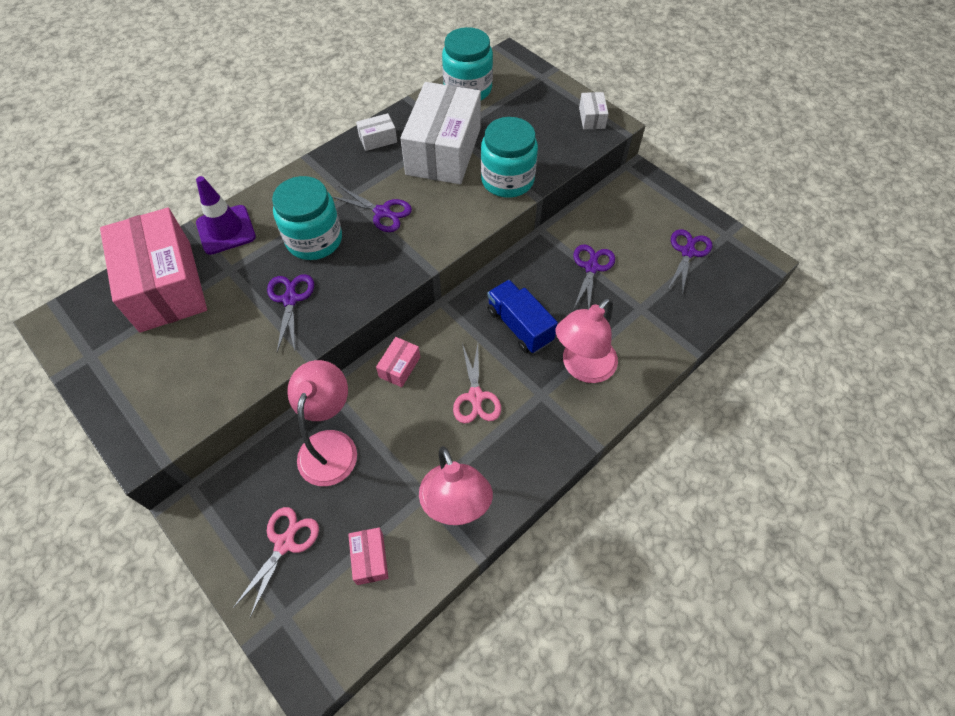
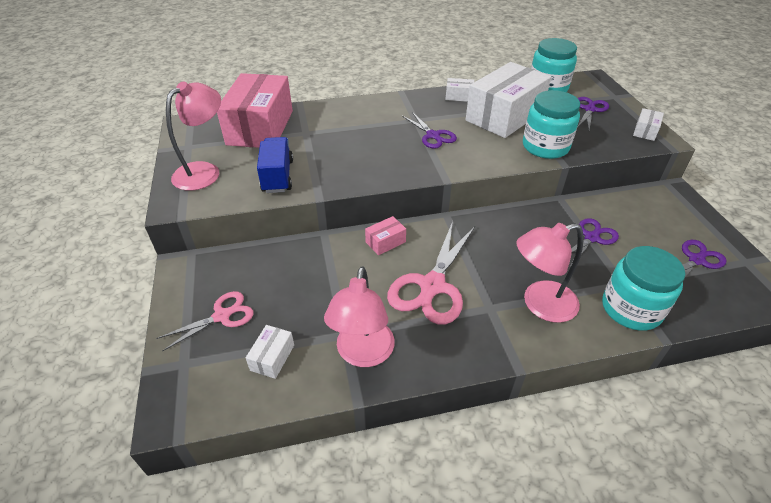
camera: 30 degrees right, 15 degrees down
purple traffic cone [196,176,256,255] -> none
purple scissors [267,274,314,352] -> purple scissors moved to [577,97,609,130]
turquoise jar [272,176,342,260] -> turquoise jar moved to [602,246,685,331]
pink lamp [287,360,357,486] -> pink lamp moved to [166,81,221,191]
pink box [348,527,388,585] -> white box [246,325,294,379]
pink scissors [453,344,501,423] -> pink scissors [387,221,475,325], size x1.68
blue truck [487,280,558,353] -> blue truck moved to [257,137,293,193]

